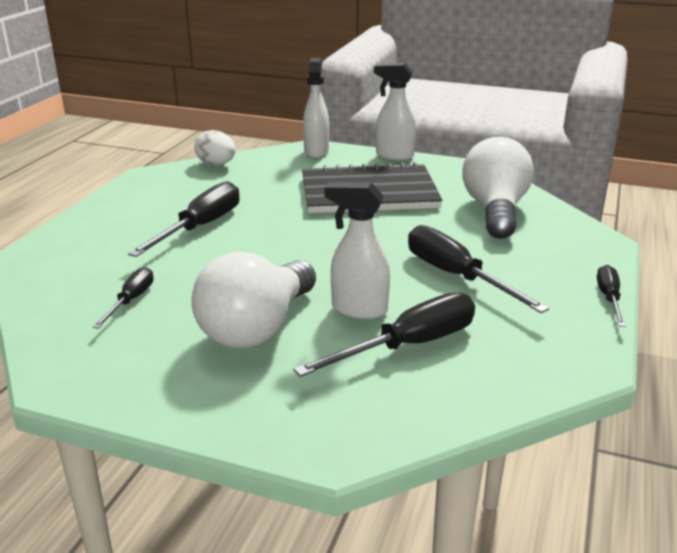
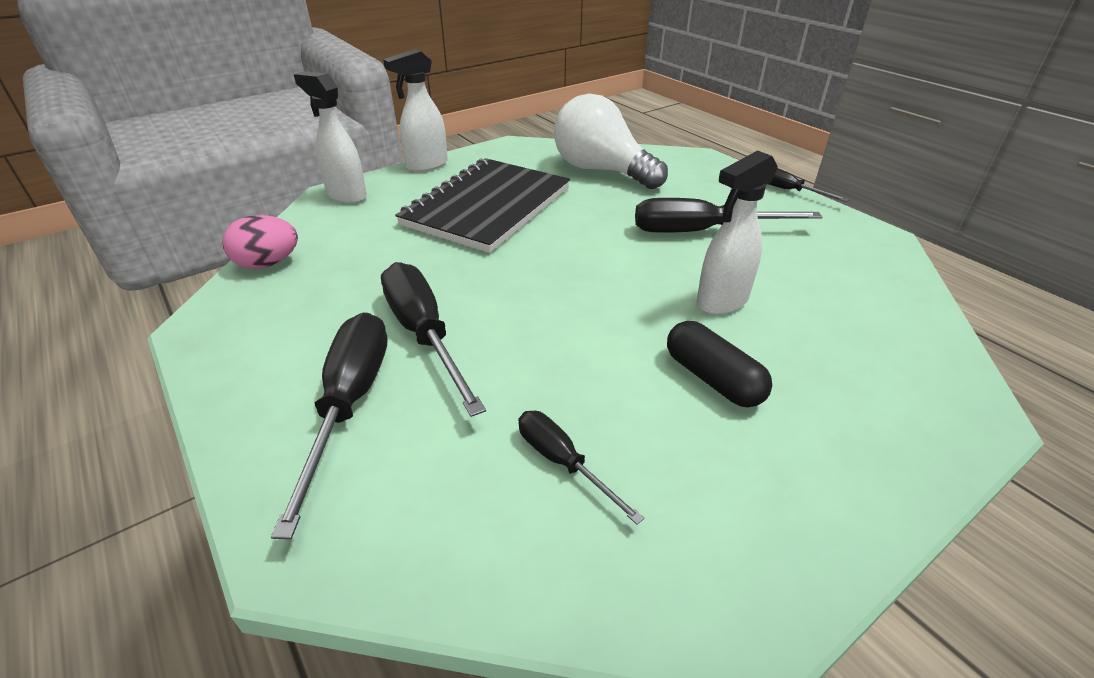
camera: 55 degrees left, 10 degrees up
white light bulb [192,252,316,348] -> black capsule [667,321,772,407]
white egg [194,130,236,166] -> pink egg [223,215,298,269]
black screwdriver [293,292,475,377] -> black screwdriver moved to [271,312,387,539]

